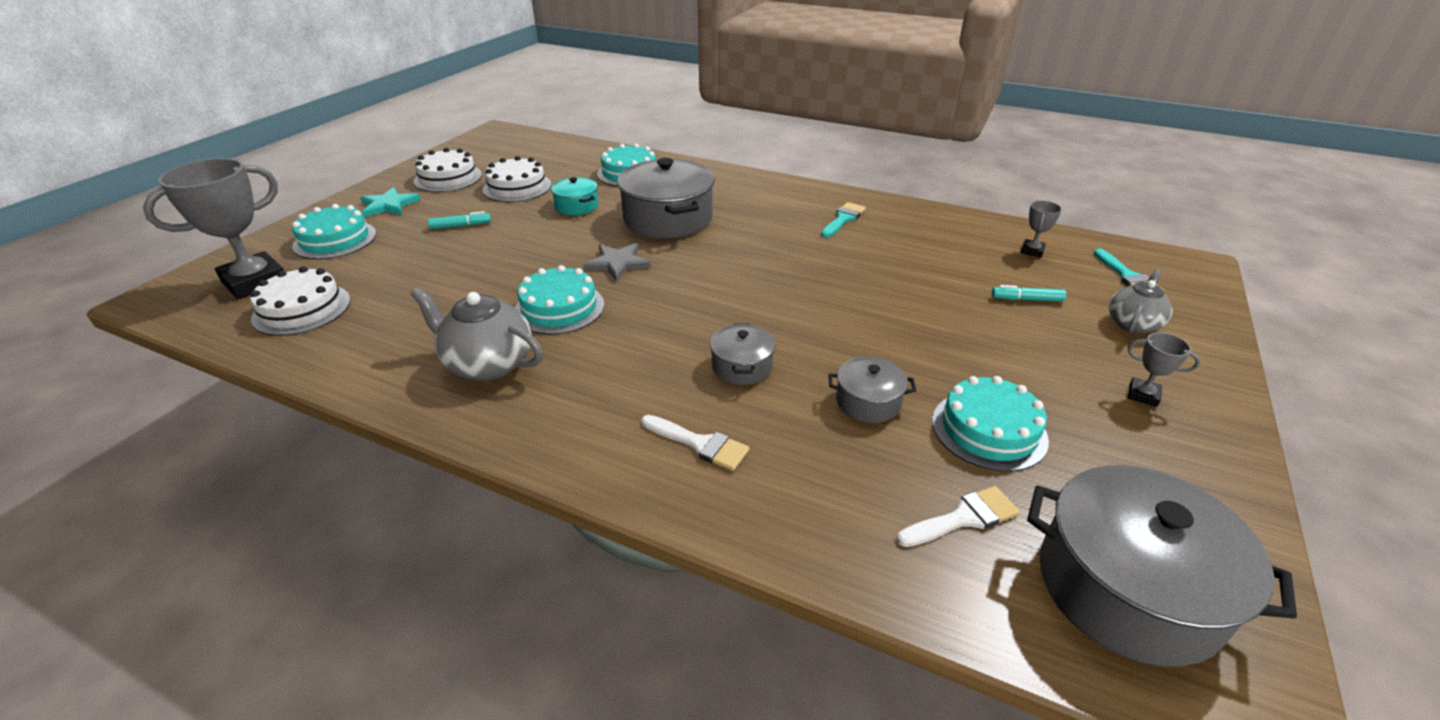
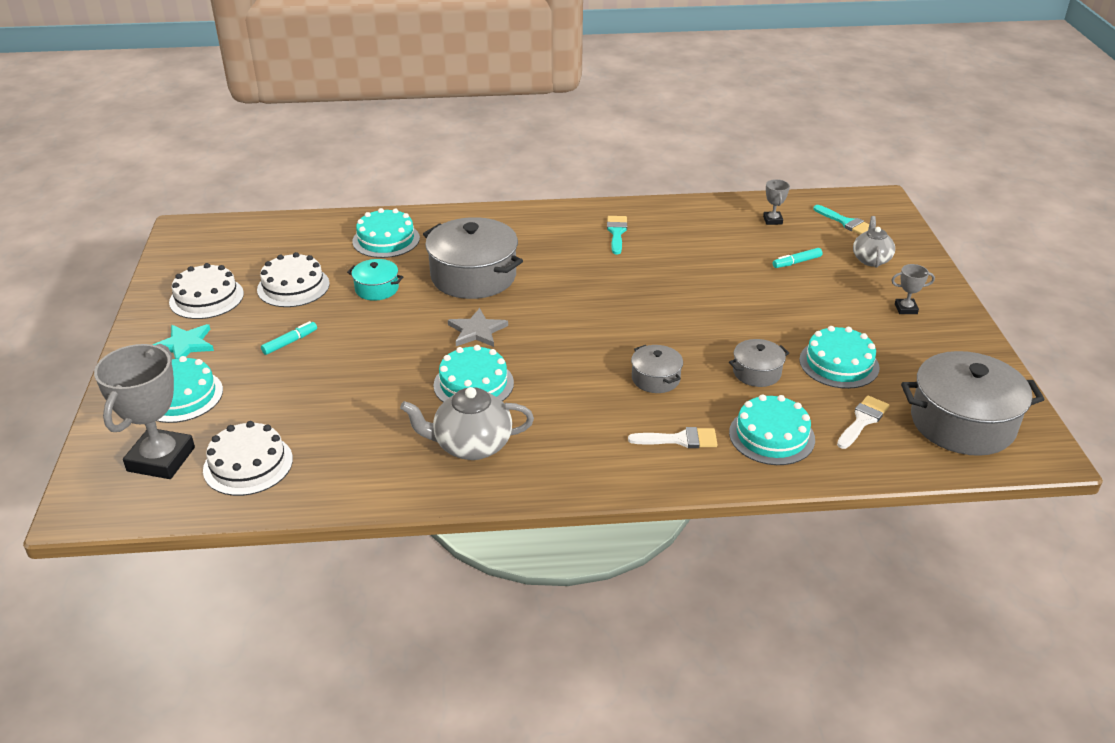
camera: 30 degrees left, 0 degrees up
none -> turquoise cake [729,394,815,465]

